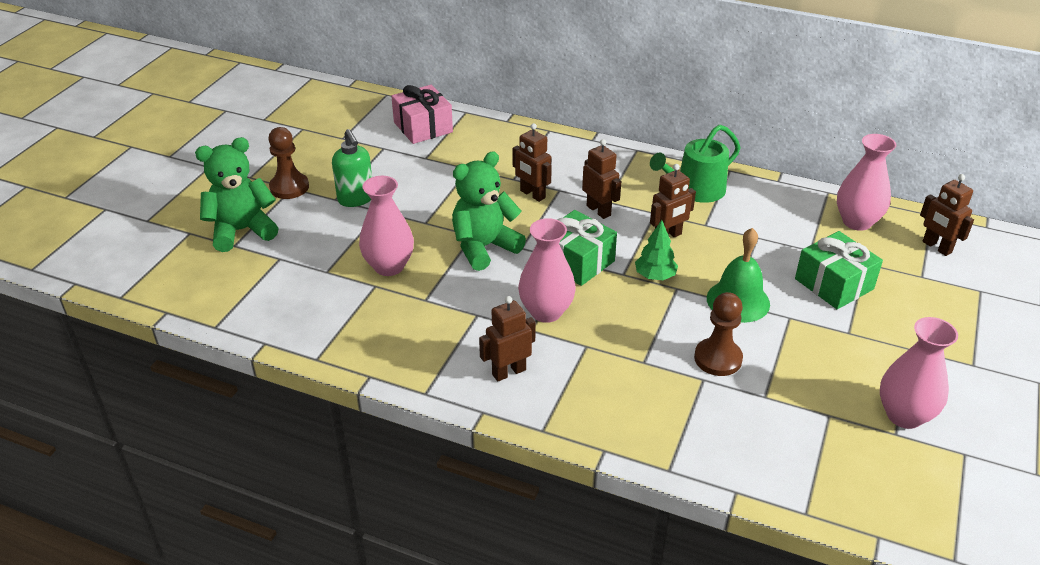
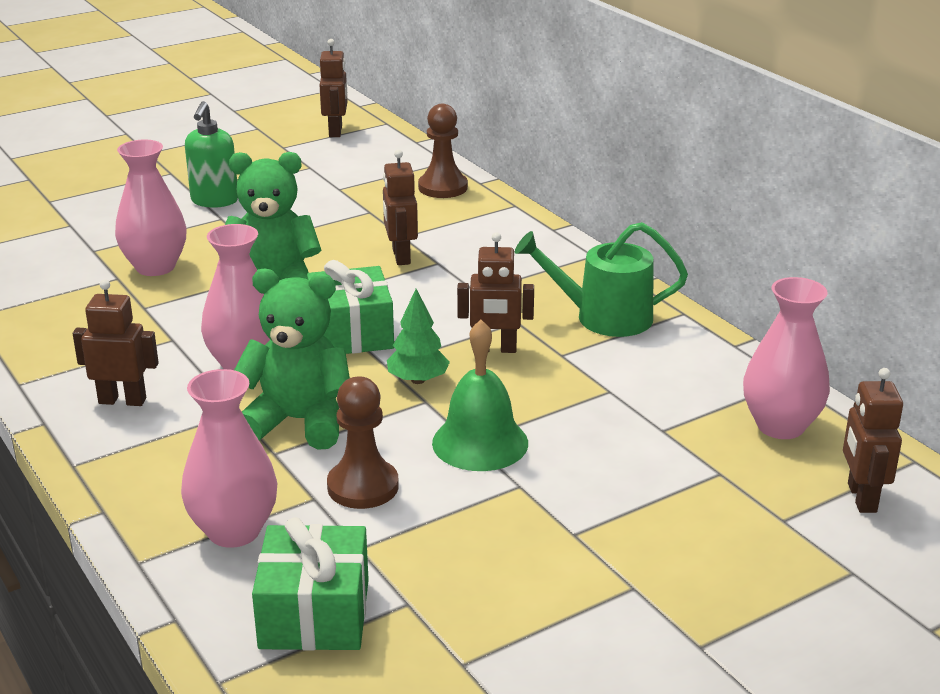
camera: 35 degrees right, 10 degrees down
green teddy bear [195,137,279,252] -> green teddy bear moved to [234,269,350,450]
brown pawn [268,127,309,199] -> brown pawn moved to [418,104,468,198]
pink gift [391,85,453,144] -> none
brown robot [582,139,621,219] -> brown robot moved to [320,39,348,137]
green gift [795,231,883,309] -> green gift moved to [252,517,369,651]
pink vase [880,317,958,429] -> pink vase moved to [181,369,277,548]

